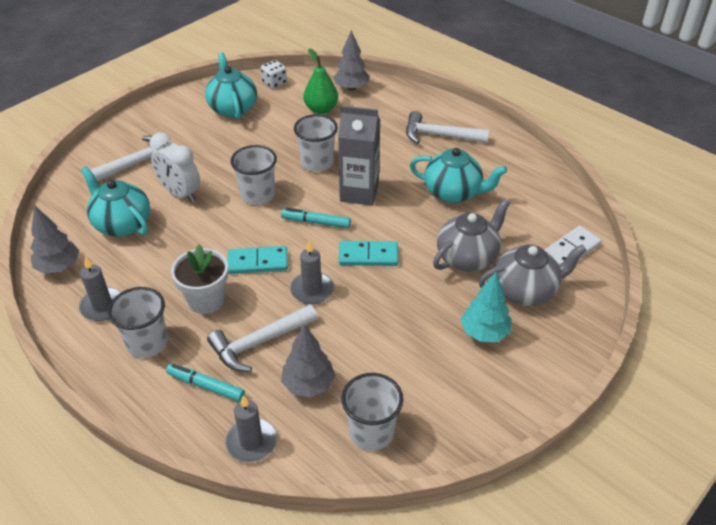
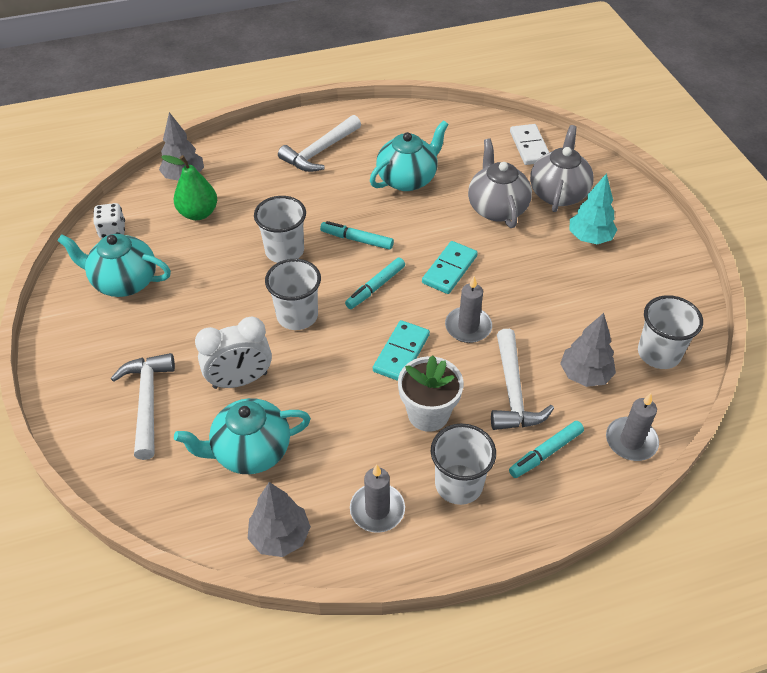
camera: 60 degrees left, 5 degrees up
grey carton [338,105,380,206] -> turquoise marker [320,221,394,250]

